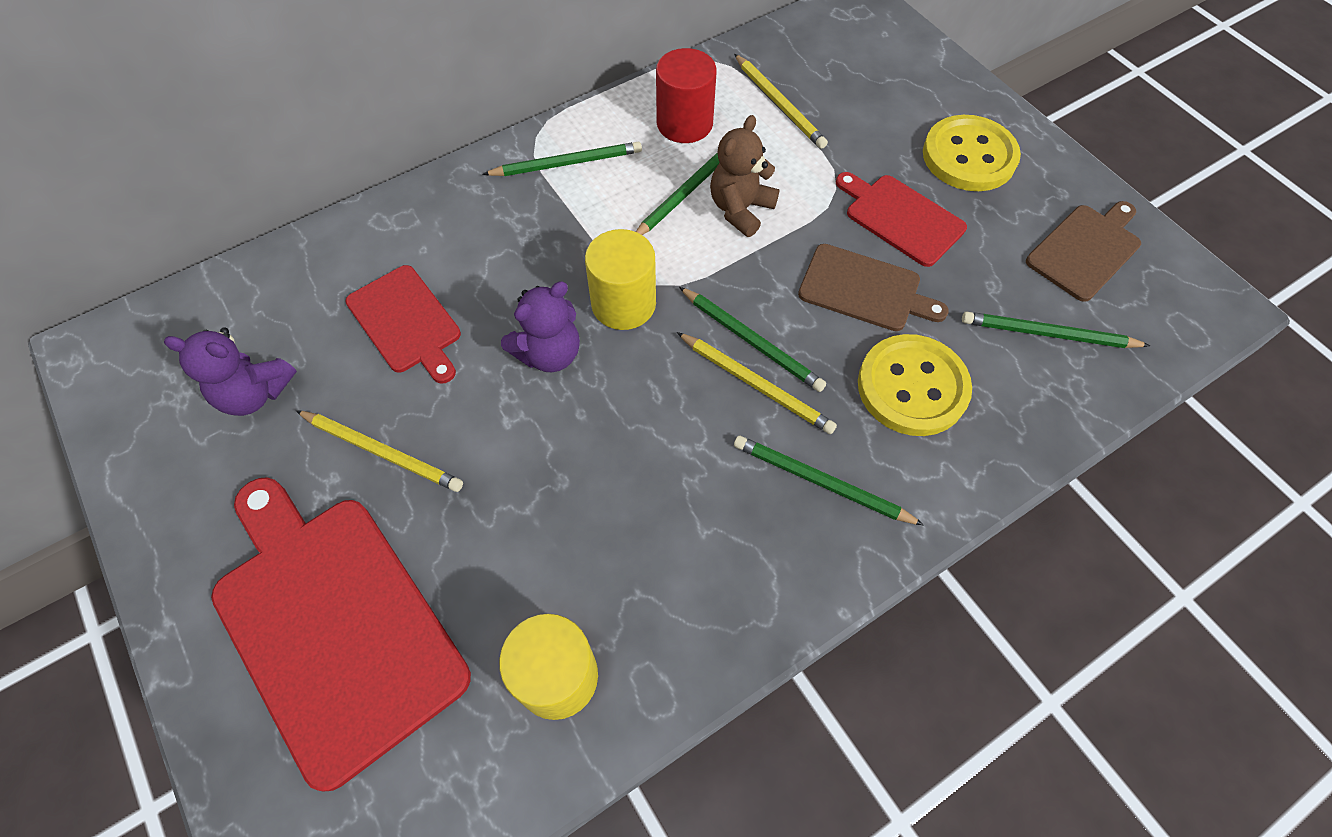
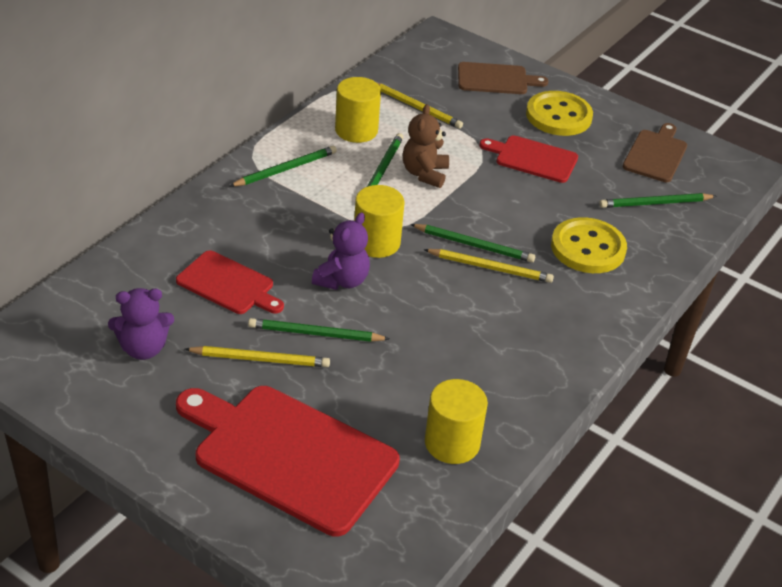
camera: 25 degrees left, 20 degrees down
red cylinder [656,48,717,143] -> yellow cylinder [335,77,381,143]
green pencil [734,436,924,525] -> green pencil moved to [248,318,389,342]
brown cutting board [798,244,949,331] -> brown cutting board moved to [458,62,548,94]

